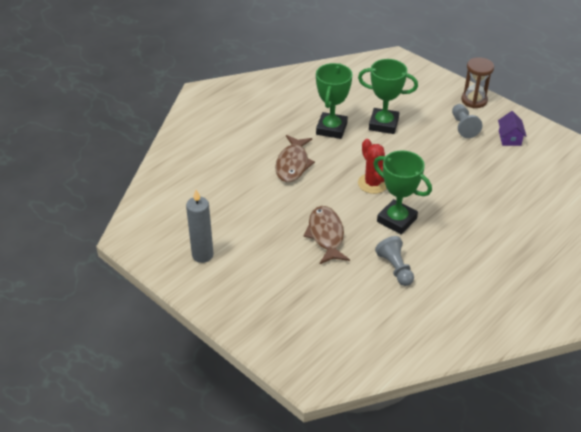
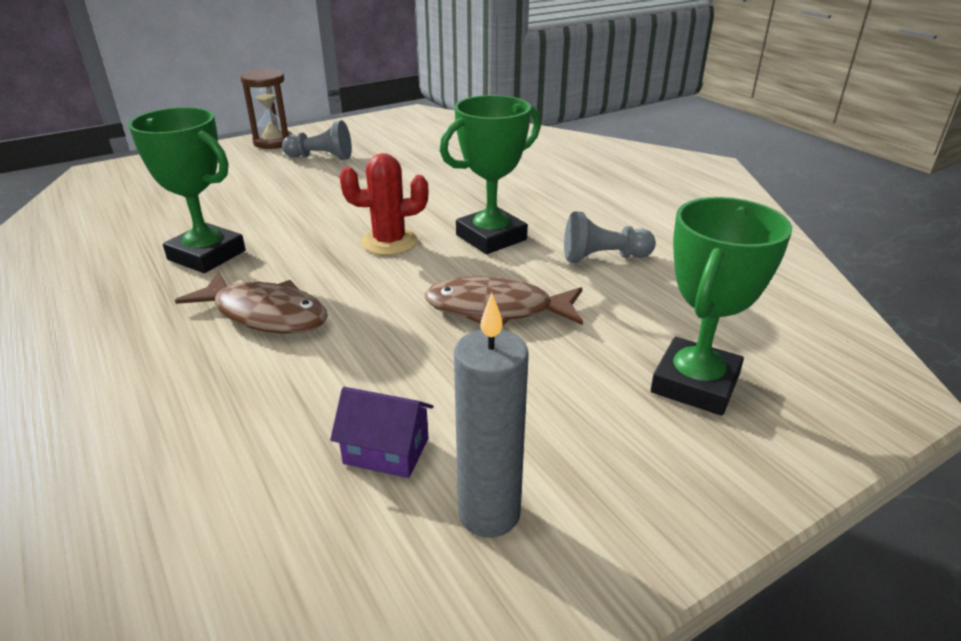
camera: 75 degrees left, 10 degrees down
green trophy [358,59,418,134] -> green trophy moved to [651,197,792,416]
purple house [498,111,527,146] -> purple house moved to [330,387,433,478]

